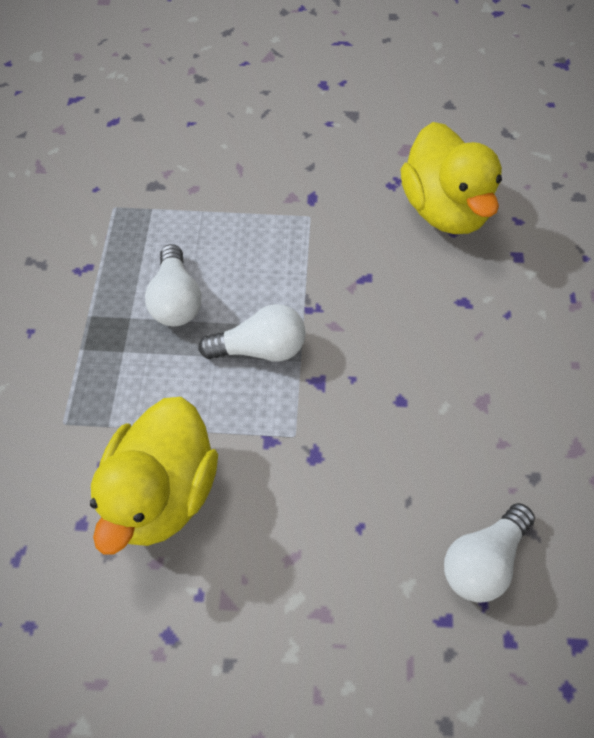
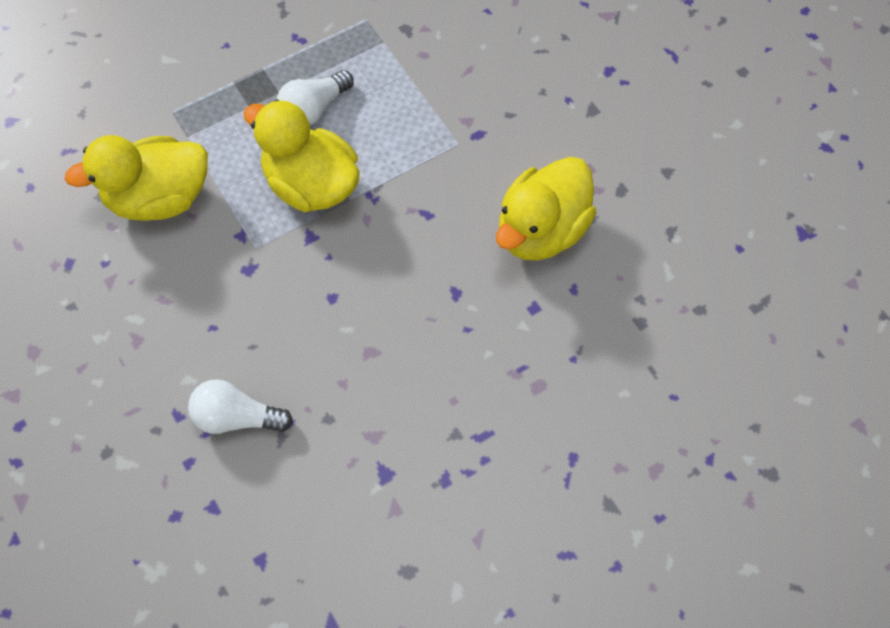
camera: 55 degrees right, 5 degrees up
white light bulb [198,304,306,362] -> yellow duck [243,99,360,212]

